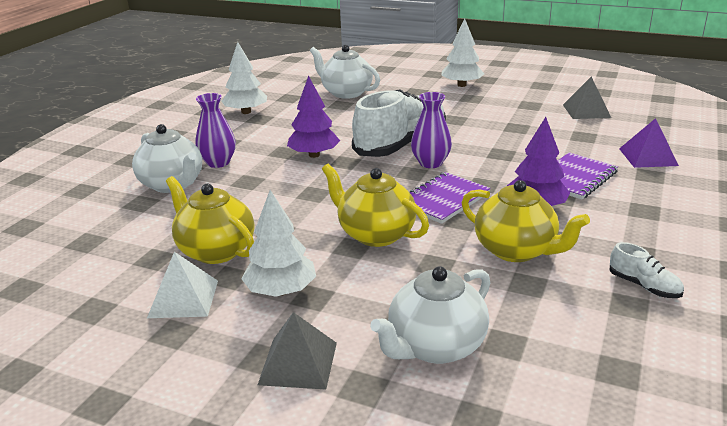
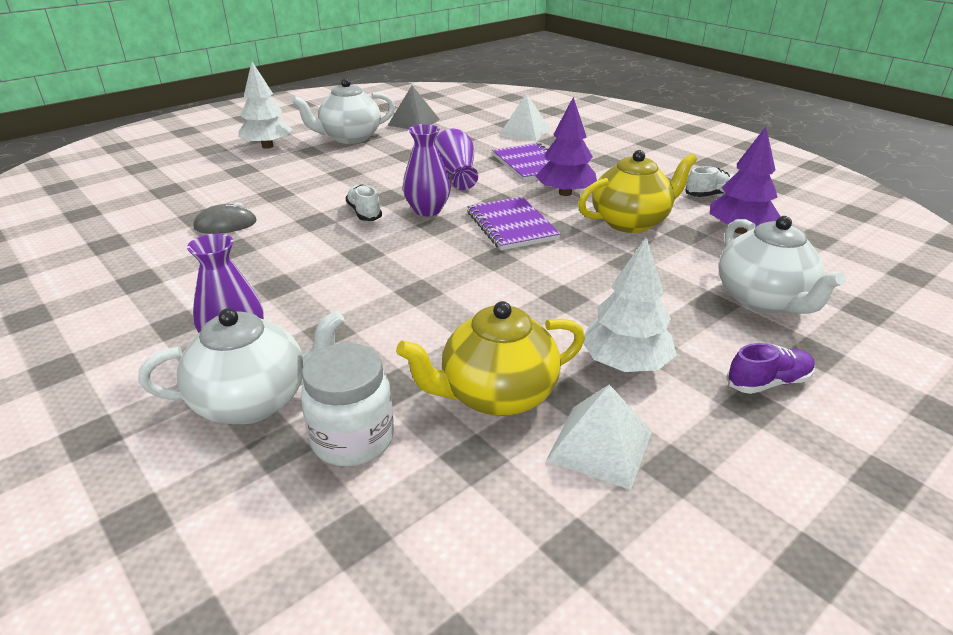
camera: 65 degrees left, 5 degrees up
white tree [221,42,267,114] -> none
grey pyramid [258,312,337,390] -> purple shoe [727,343,815,394]
purple tree [287,76,340,158] -> purple tree moved to [710,127,781,234]
white teapot [310,45,380,99] -> white teapot moved to [292,78,395,144]
yellow teapot [322,164,429,247] -> none
white shoe [352,89,446,157] -> white shoe [345,185,382,221], size x0.42
purple pyramid [619,118,679,168] -> white pyramid [499,93,550,141]
none -> grey mouse [193,203,257,234]
none -> white jar [301,343,394,466]
none -> purple vase [435,128,478,190]

